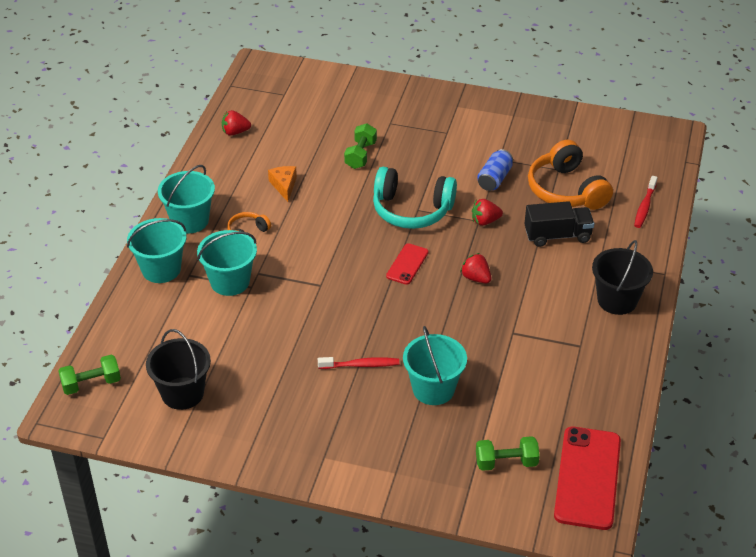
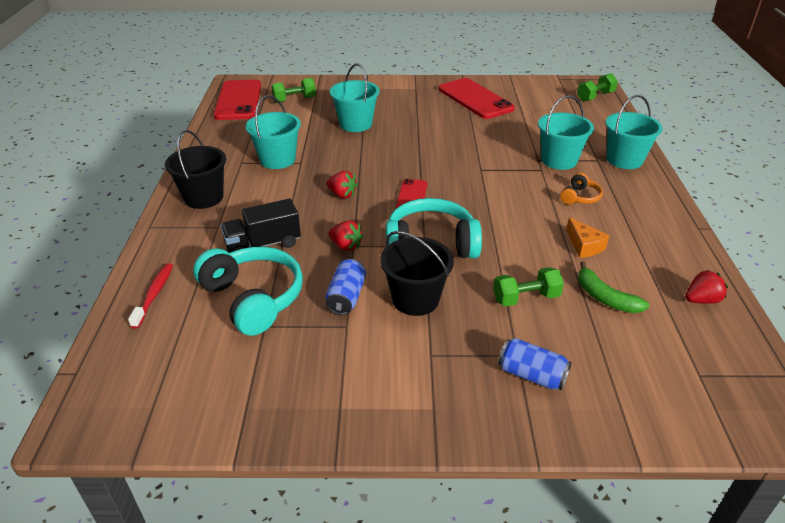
camera: 165 degrees right, 5 degrees down
black bucket [146,329,211,410] -> black bucket moved to [380,231,454,316]
turquoise bucket [158,165,215,233] -> turquoise bucket moved to [246,95,301,169]
red toothbrush [318,357,399,369] -> none
green dumbbell [344,123,377,169] -> green dumbbell turned 75 degrees clockwise [493,267,564,307]
red strawberry [472,199,503,226] -> red strawberry turned 60 degrees clockwise [329,220,363,251]
orange headphones [528,140,613,210] -> turquoise headphones [193,247,303,336]
none -> red phone [439,78,515,119]
none -> blue can [498,338,572,390]
none -> green banana [578,261,649,313]

